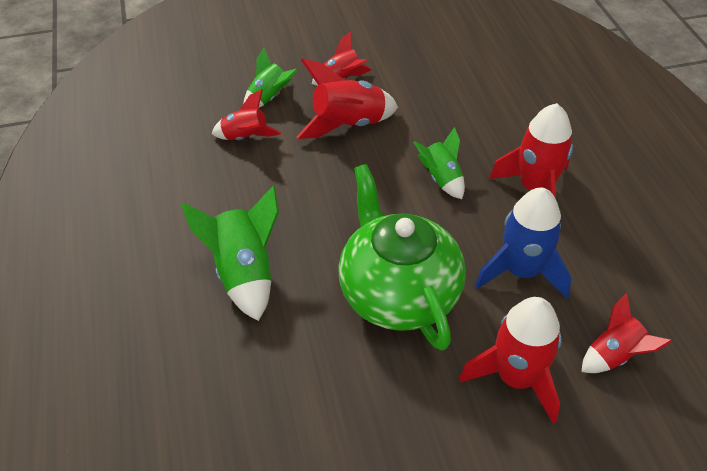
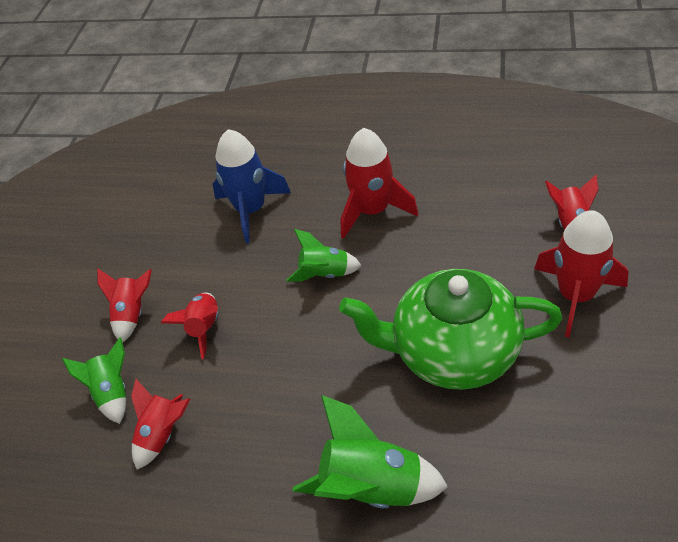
camera: 60 degrees left, 0 degrees up
red rocket [297,58,398,139] -> red rocket [161,293,218,359], size x0.62
blue rocket [475,188,571,298] -> blue rocket moved to [213,129,291,243]

